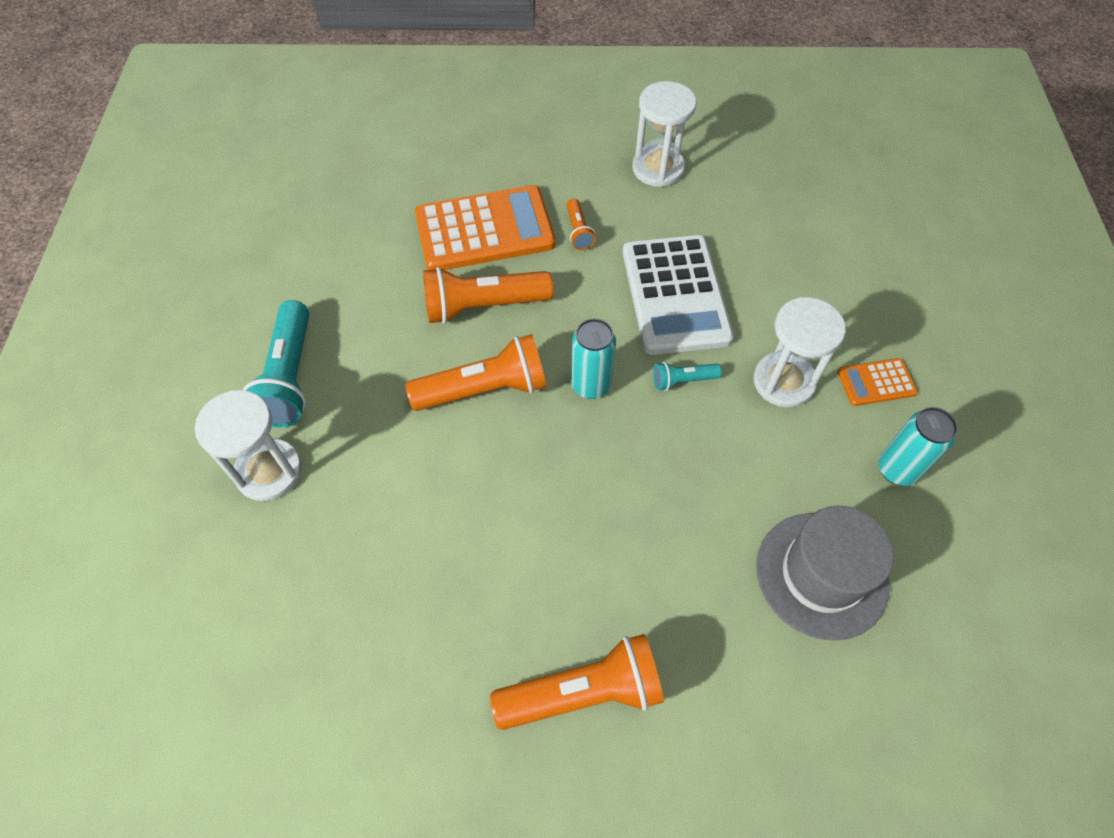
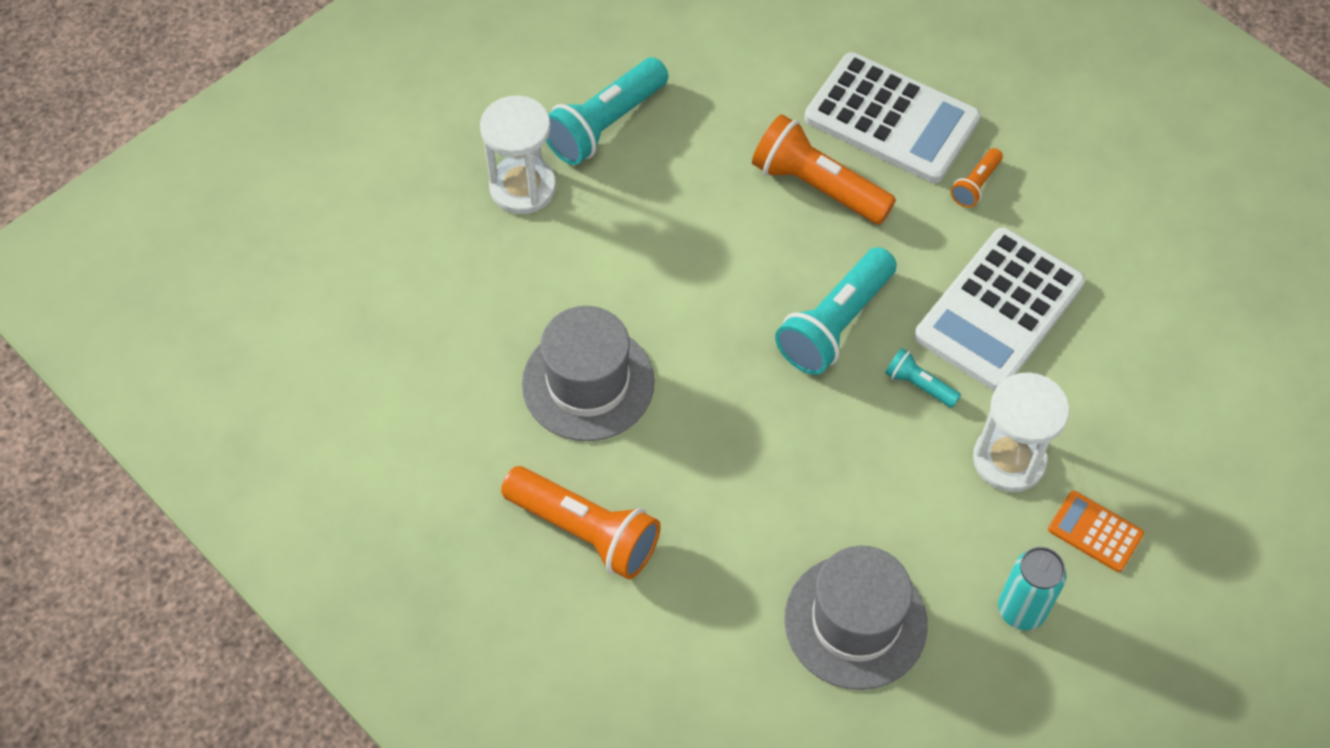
camera: 45 degrees right, 0 degrees up
orange flashlight [405,334,547,411] -> none
orange calculator [415,185,556,270] -> white calculator [804,52,981,183]
turquoise can [571,318,616,399] -> turquoise flashlight [775,247,897,375]
white hourglass [632,81,697,187] -> none
none -> grey hat [522,306,655,441]

